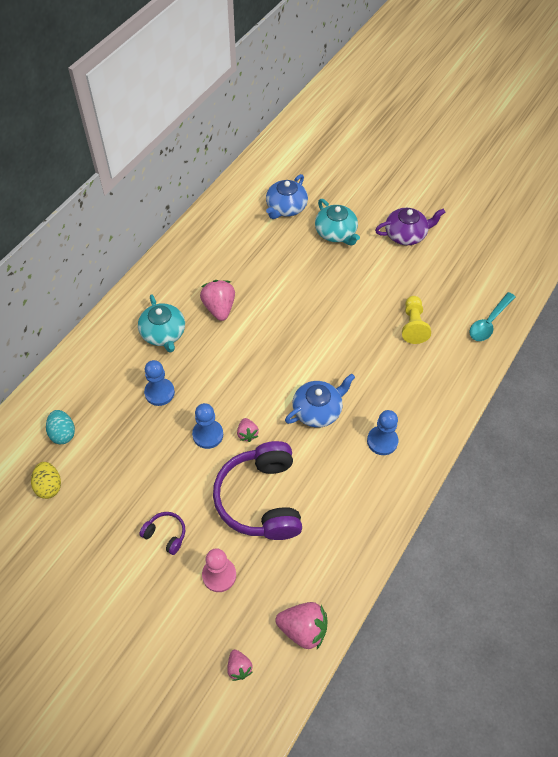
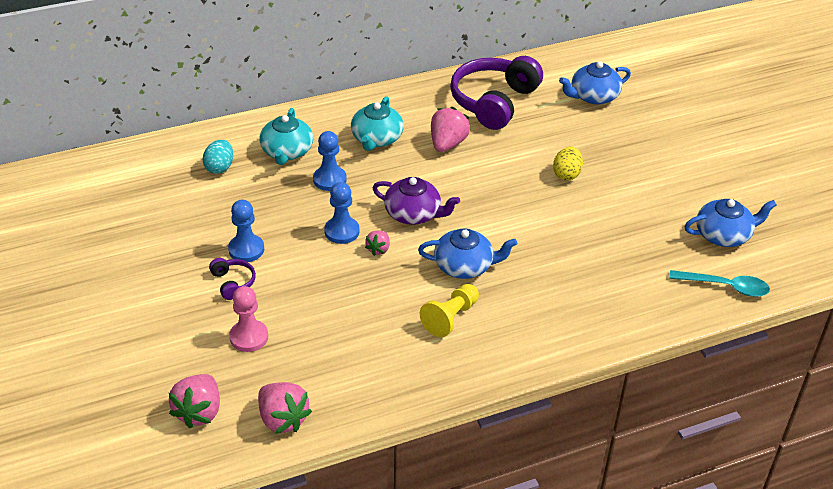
camera: 35 degrees right, 15 degrees down
yellow egg [31,462,61,499] -> yellow egg moved to [553,147,583,181]
purple headphones [213,441,302,540] -> purple headphones moved to [450,56,543,130]
pink strawberry [227,649,253,681] -> pink strawberry [169,374,220,428], size x1.78
turquoise teapot [315,199,360,246] -> turquoise teapot moved to [259,108,313,165]
blue pawn [367,410,398,455] -> blue pawn moved to [228,200,264,262]
purple teapot [375,208,445,245] -> purple teapot moved to [373,177,460,225]
yellow pawn [402,296,431,344] -> yellow pawn moved to [420,284,479,337]
turquoise spoon [469,292,515,341] -> turquoise spoon turned 150 degrees counterclockwise [669,270,770,297]
none -> blue teapot [685,199,777,247]

